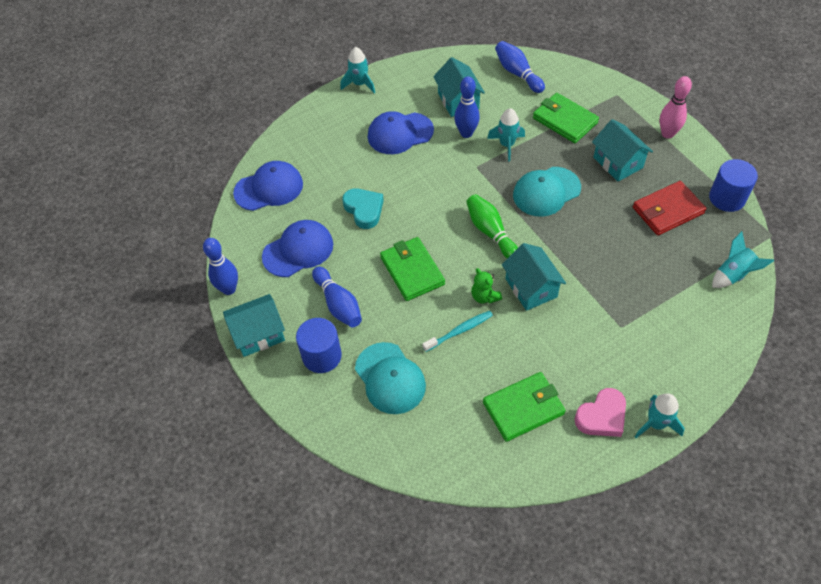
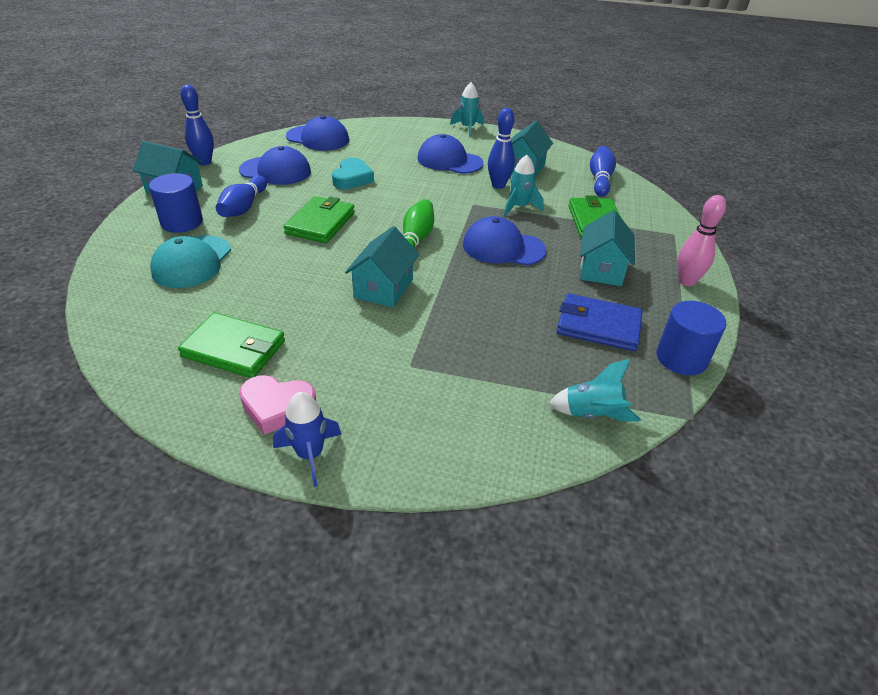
camera: 40 degrees right, 15 degrees down
turquoise toothbrush [422,311,493,352] -> none
green teddy bear [471,268,502,304] -> none
turquoise cap [513,167,581,217] -> blue cap [463,216,546,265]
red wallet [633,181,706,236] -> blue wallet [557,293,642,351]
turquoise rocket [635,393,685,438] -> blue rocket [273,392,342,487]

